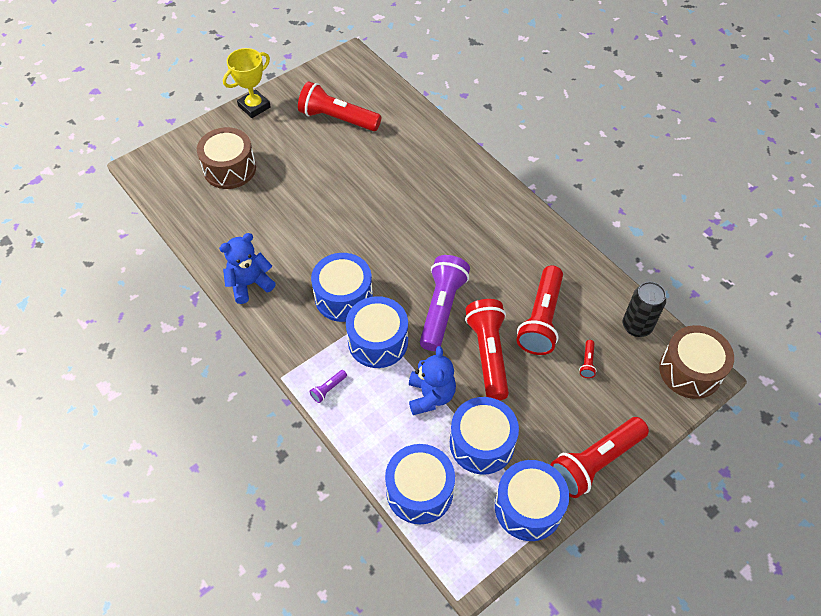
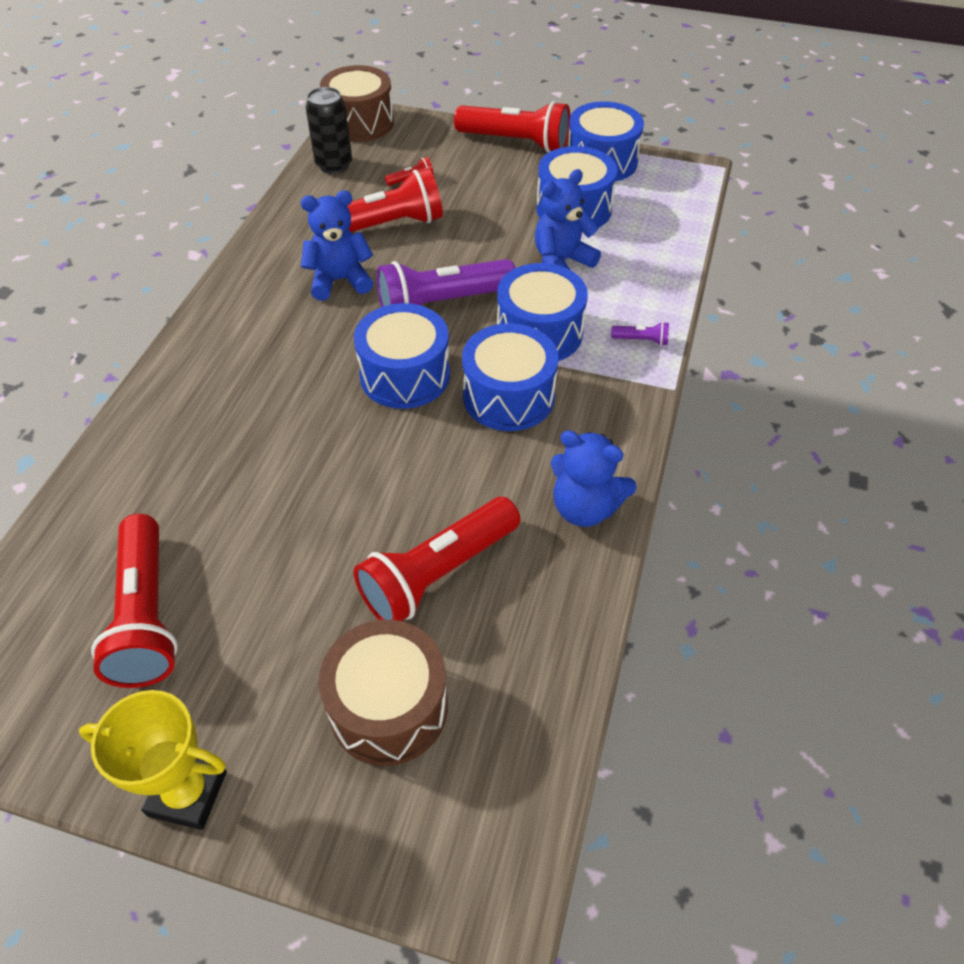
camera: 125 degrees left, 5 degrees down
blue drum [385,444,455,524] -> blue drum moved to [354,303,450,409]
red flashlight [465,299,509,401] -> red flashlight moved to [354,497,520,621]
none -> blue teddy bear [301,190,373,301]

